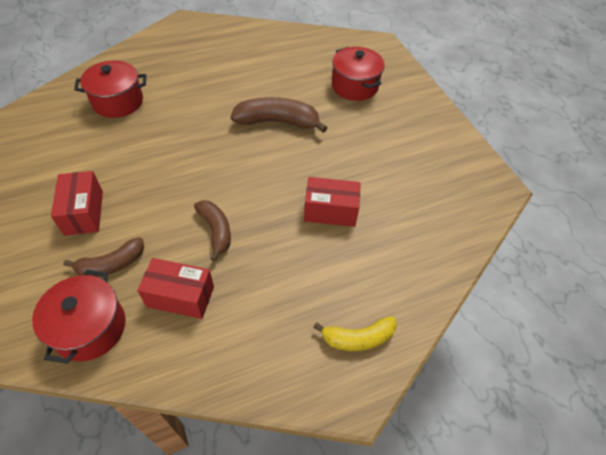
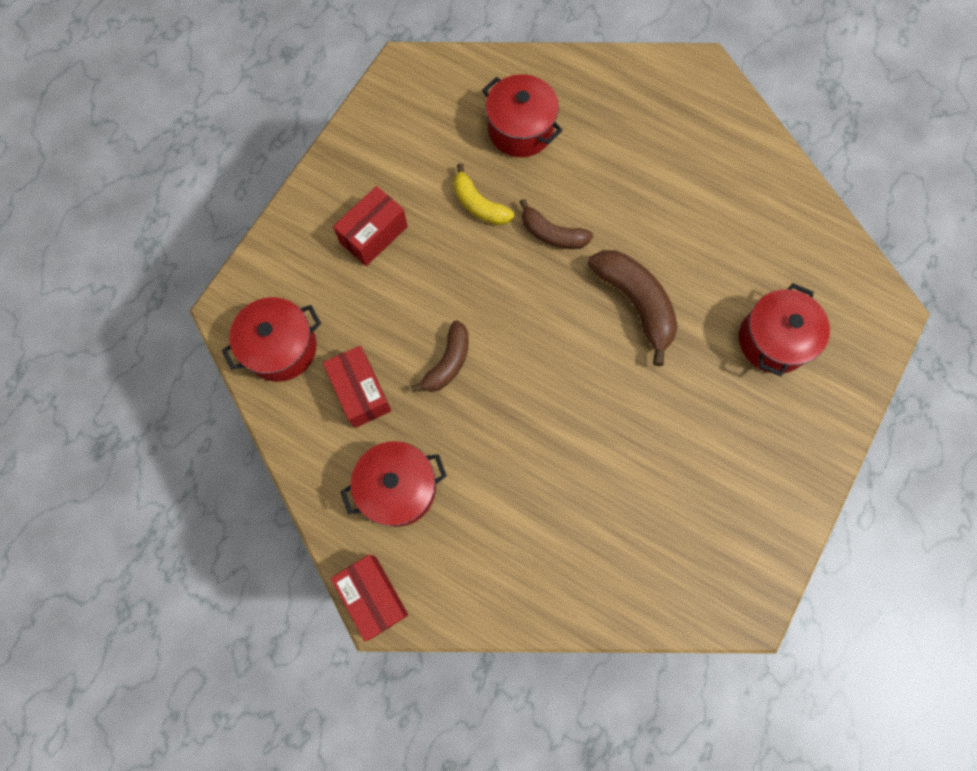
camera: 55 degrees right, 20 degrees up
brown banana [63,237,144,277] -> brown banana moved to [520,199,593,249]
red box [304,177,361,227] -> red box moved to [331,555,408,641]
yellow banana [313,316,397,351] -> yellow banana moved to [453,163,514,225]
none -> red pot [341,441,447,527]

